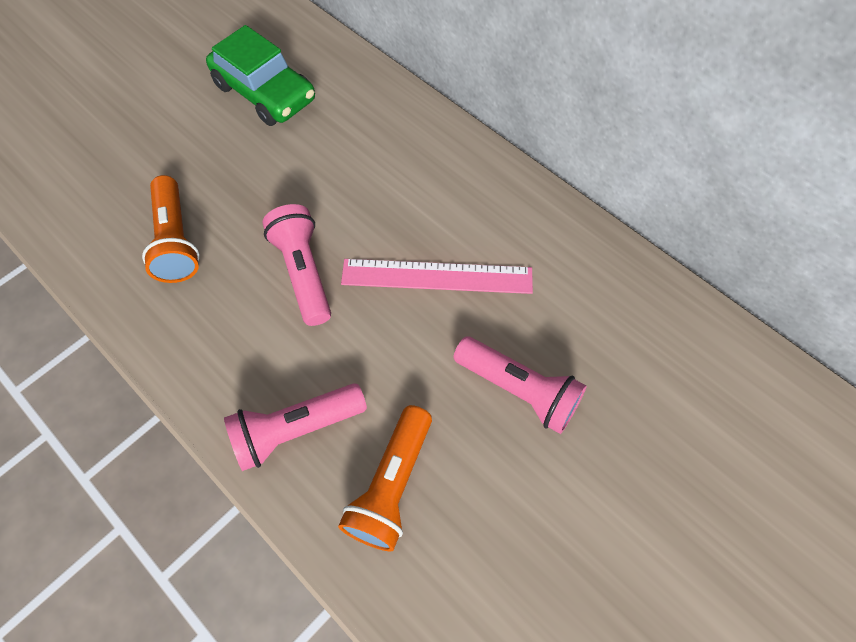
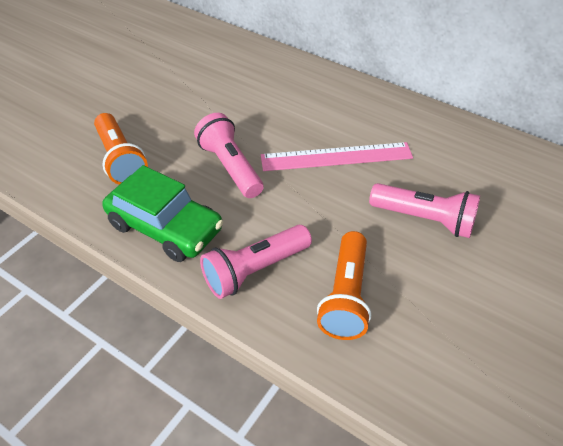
camera: 10 degrees left, 15 degrees down
green car [206,25,315,126] -> green car moved to [102,165,223,262]

